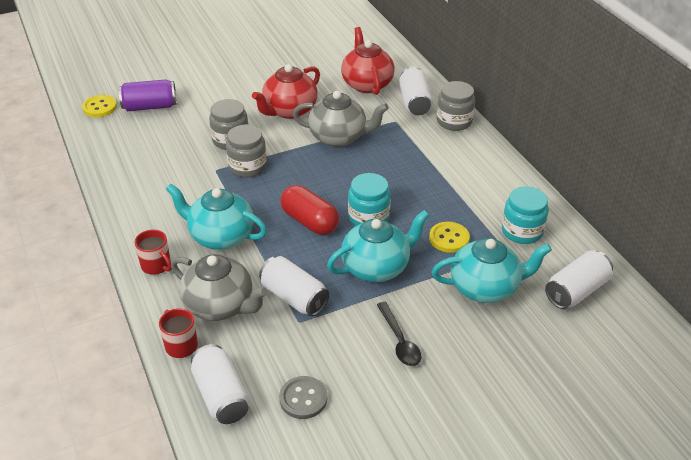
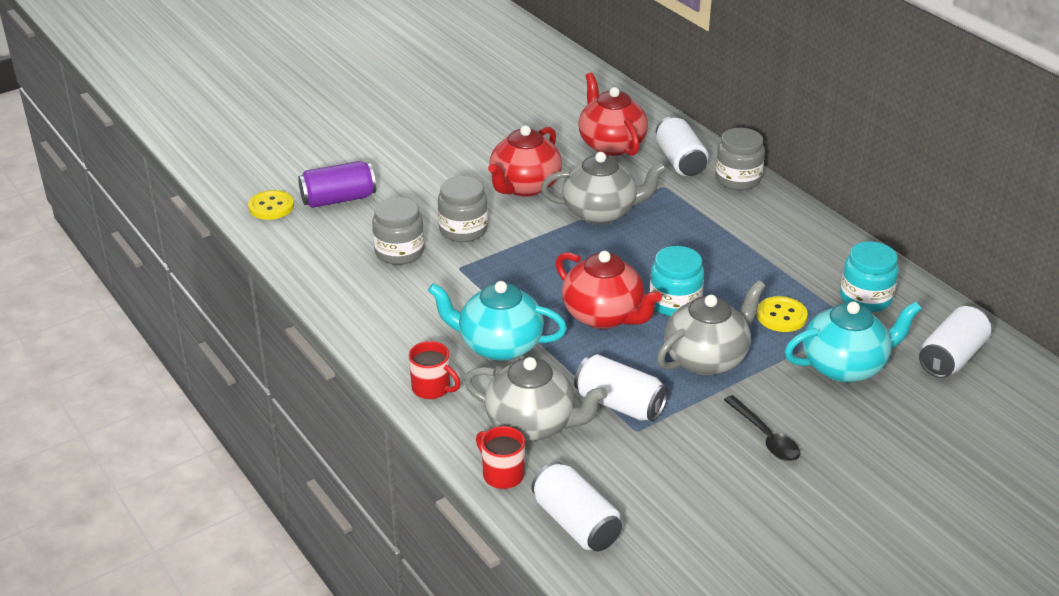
camera: 10 degrees left, 5 degrees down
grey jar [226,124,267,178] -> grey jar moved to [372,197,424,265]
grey button [279,376,327,419] -> none
red capsule [281,185,339,235] -> red teapot [555,251,662,329]
turquoise teapot [327,210,430,282] -> grey teapot [657,280,766,375]

